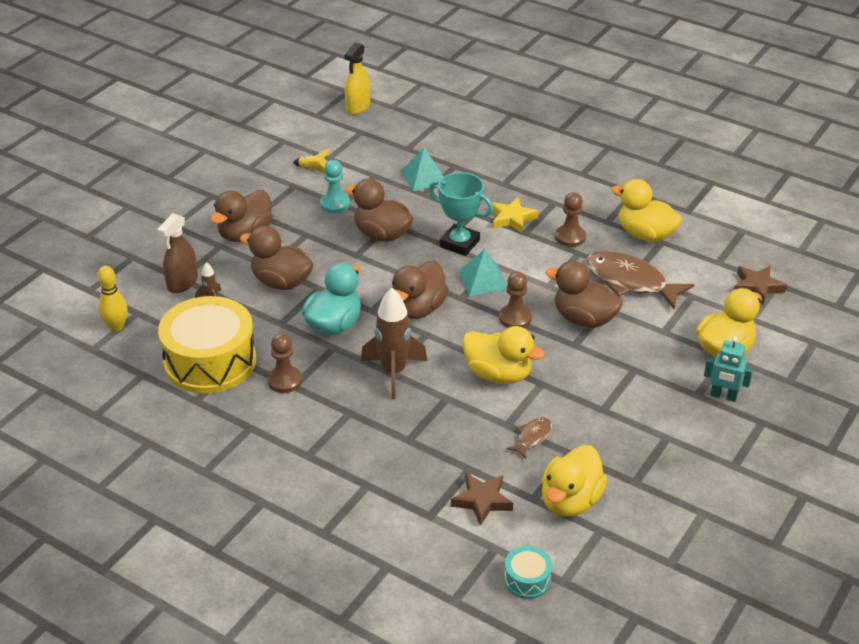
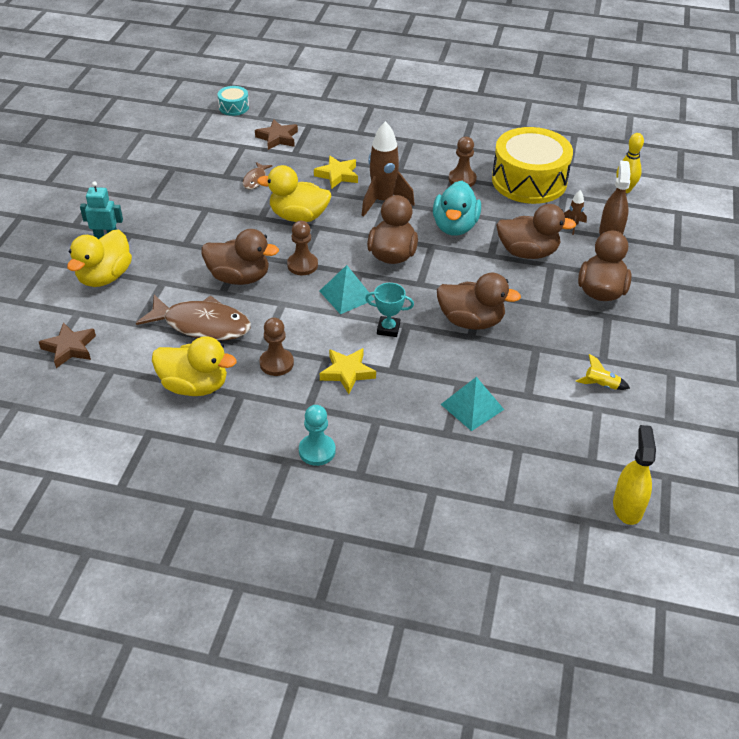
camera: 160 degrees right, 5 degrees up
turquoise pawn [320,160,350,213] -> turquoise pawn moved to [299,405,336,466]
turquoise trophy [429,172,493,256] -> turquoise trophy [365,283,414,337], size x0.64
yellow duck [541,445,607,517] -> none
none -> yellow star [314,156,358,189]

